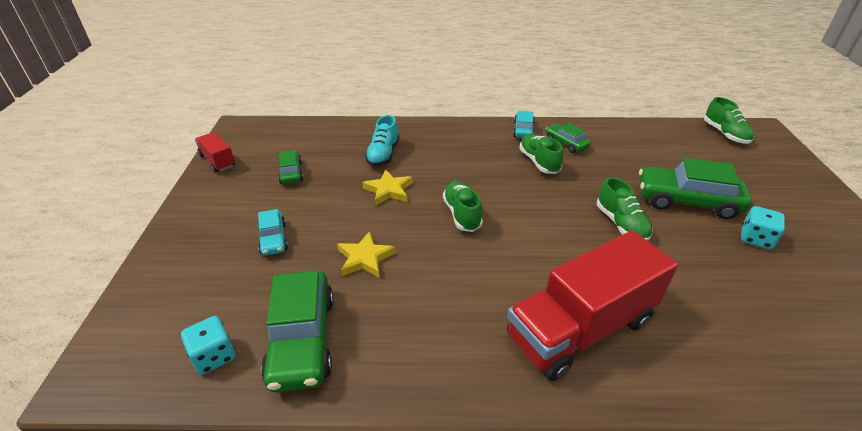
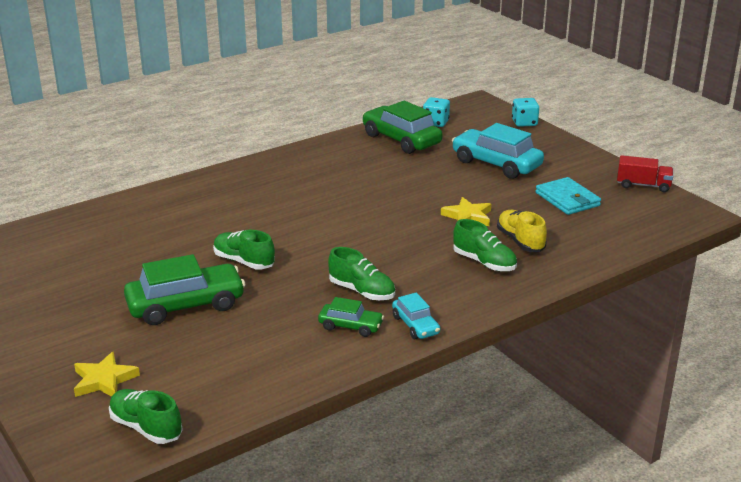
camera: 145 degrees right, 10 degrees down
turquoise car [257,209,288,256] -> turquoise car [452,123,544,179], size x1.87
green car [278,150,303,184] -> turquoise wallet [535,177,601,215]
yellow star [337,231,396,278] -> yellow star moved to [74,351,140,397]
turquoise shoe [365,115,400,166] -> yellow shoe [497,210,547,252]
green shoe [443,181,483,232] -> green shoe moved to [453,219,517,271]
red truck [507,230,678,381] -> none
turquoise dice [741,206,785,250] -> turquoise dice moved to [512,98,539,127]

